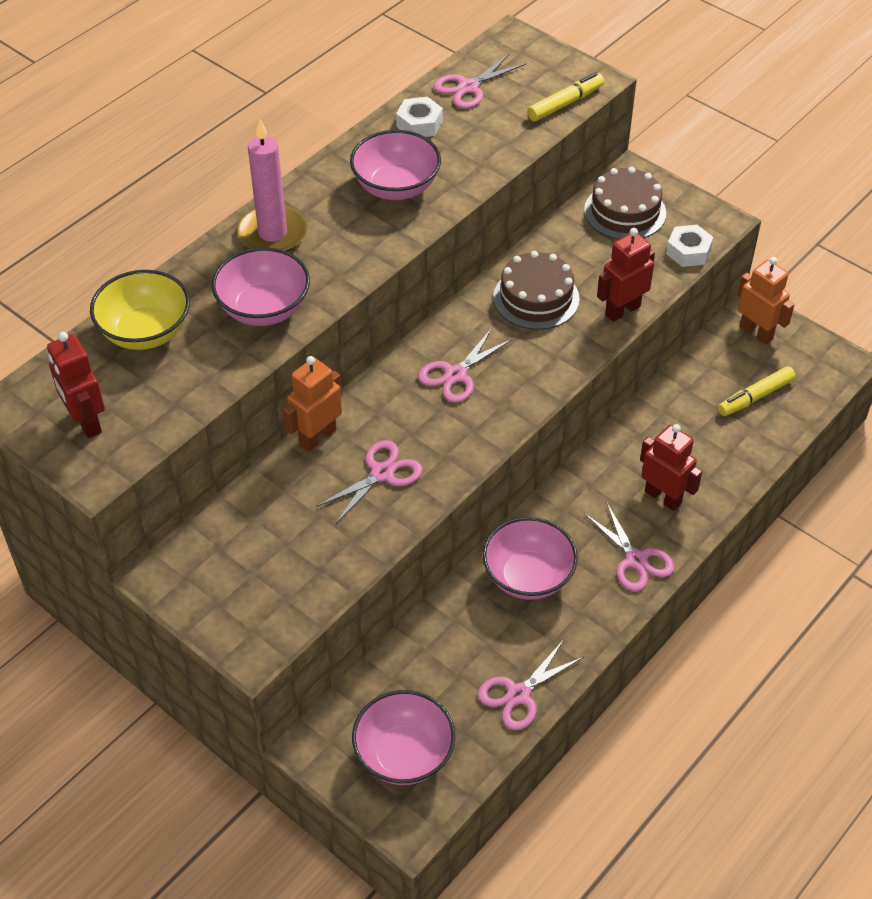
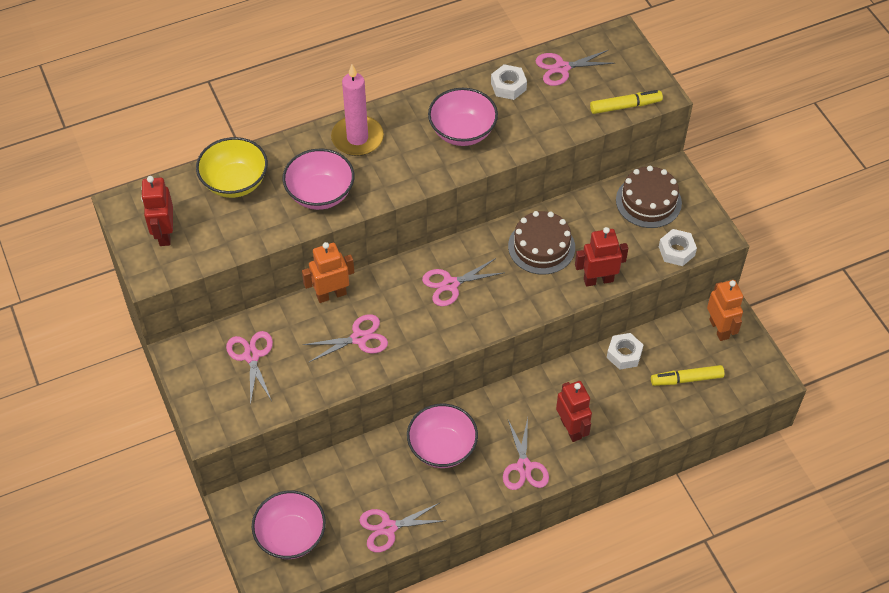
camera: 25 degrees right, 5 degrees up
none -> pink scissors [226,331,273,405]
none -> white nut [607,333,643,370]

